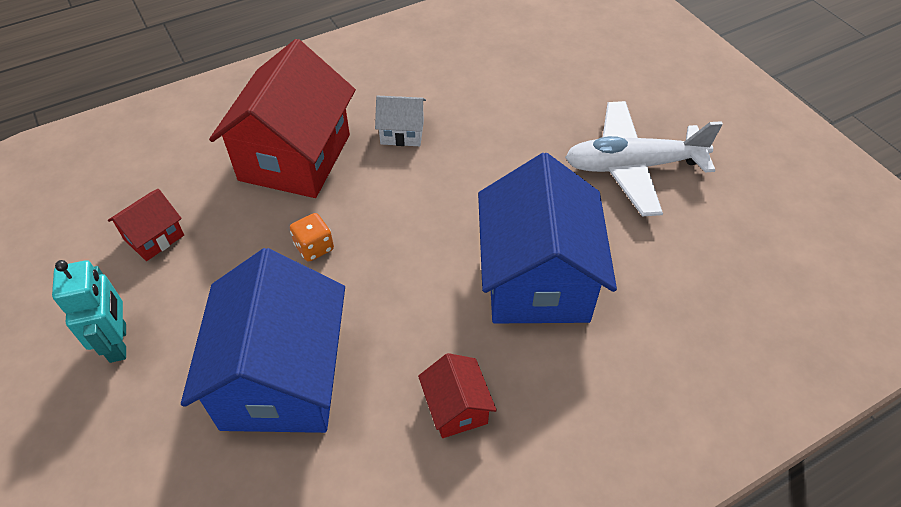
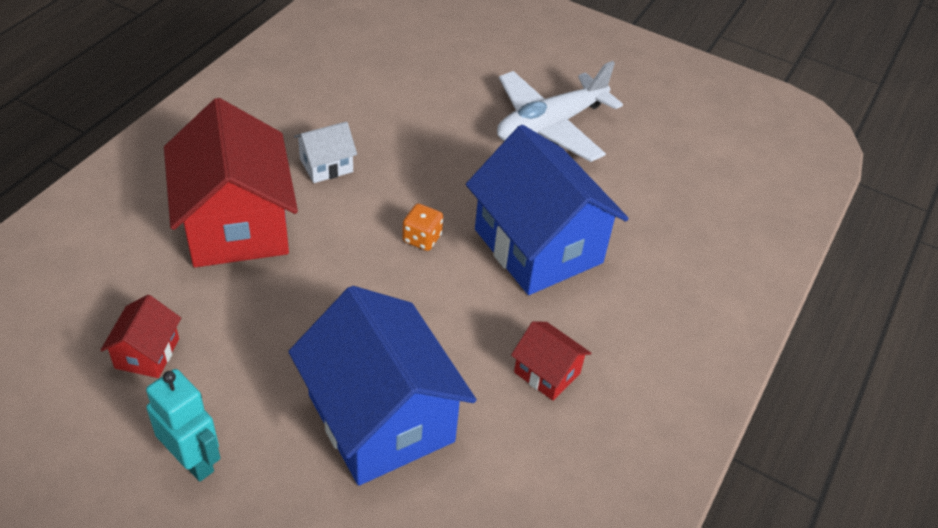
camera: 35 degrees left, 5 degrees down
orange dice [290,213,334,262] -> orange dice moved to [402,204,443,251]

